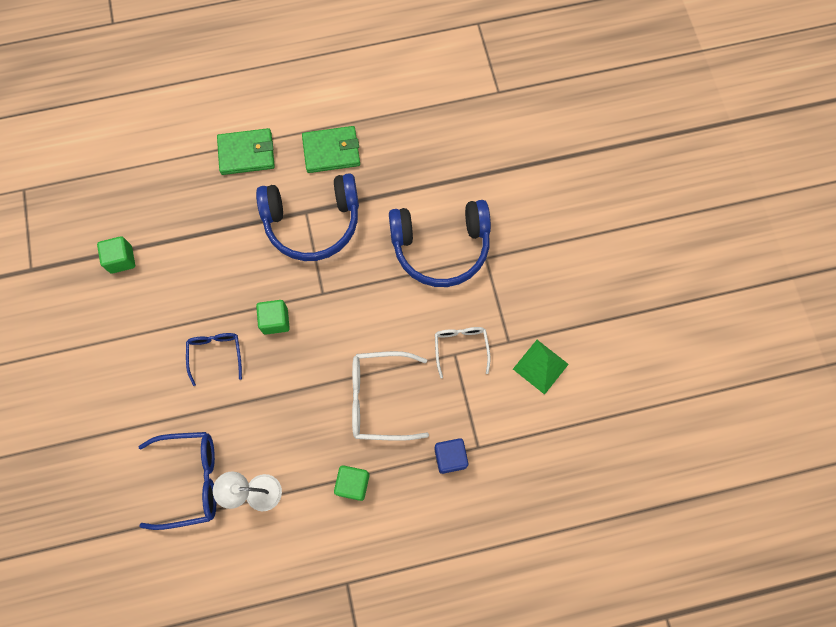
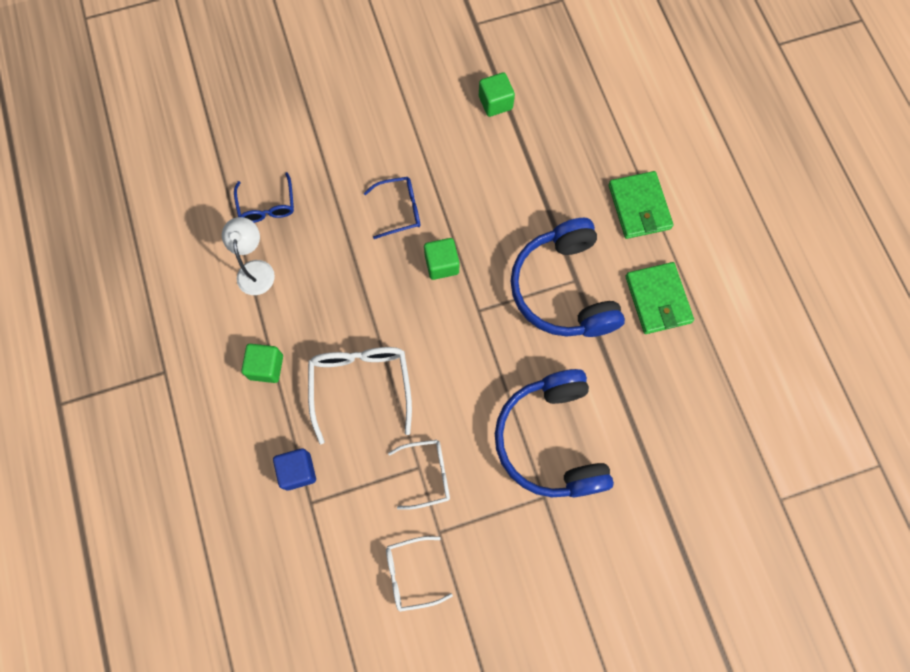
camera: 85 degrees right, 0 degrees up
blue glasses [139,432,216,530] -> blue glasses [234,172,294,223], size x0.62
green pyramid [513,340,569,395] -> white glasses [386,536,453,612]

